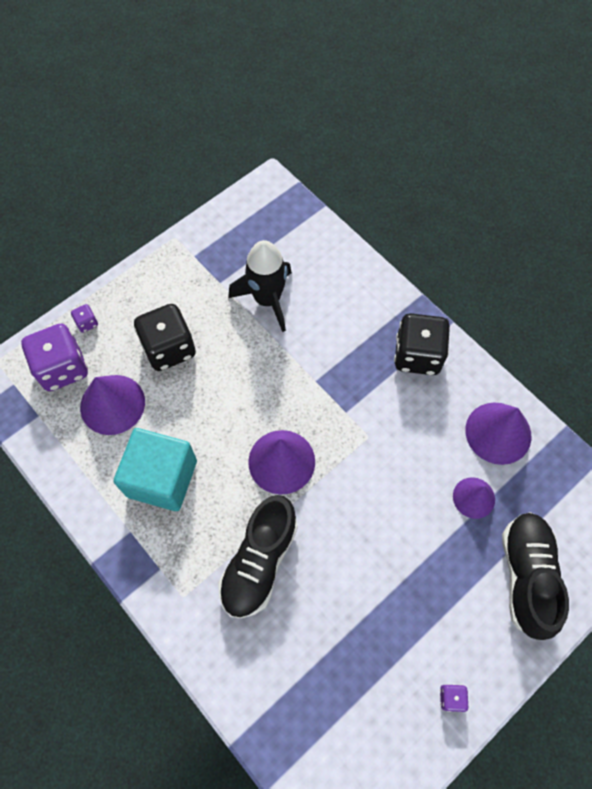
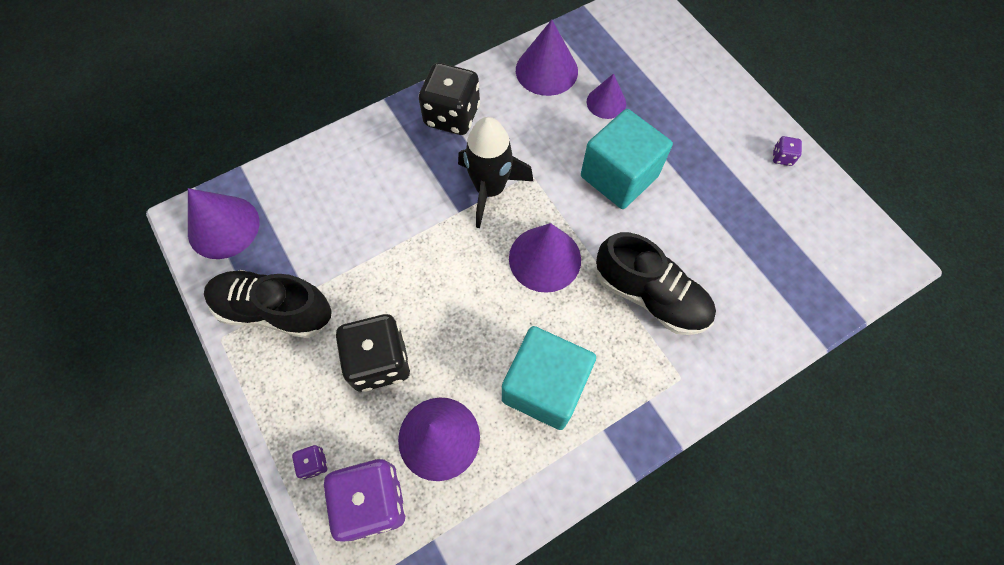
camera: 80 degrees left, 0 degrees up
black rocket [228,240,292,332] -> black rocket moved to [458,117,533,228]
black shoe [502,512,569,640] -> black shoe moved to [204,270,332,338]
none -> purple cone [188,188,259,259]
none -> turquoise cube [581,109,673,209]

